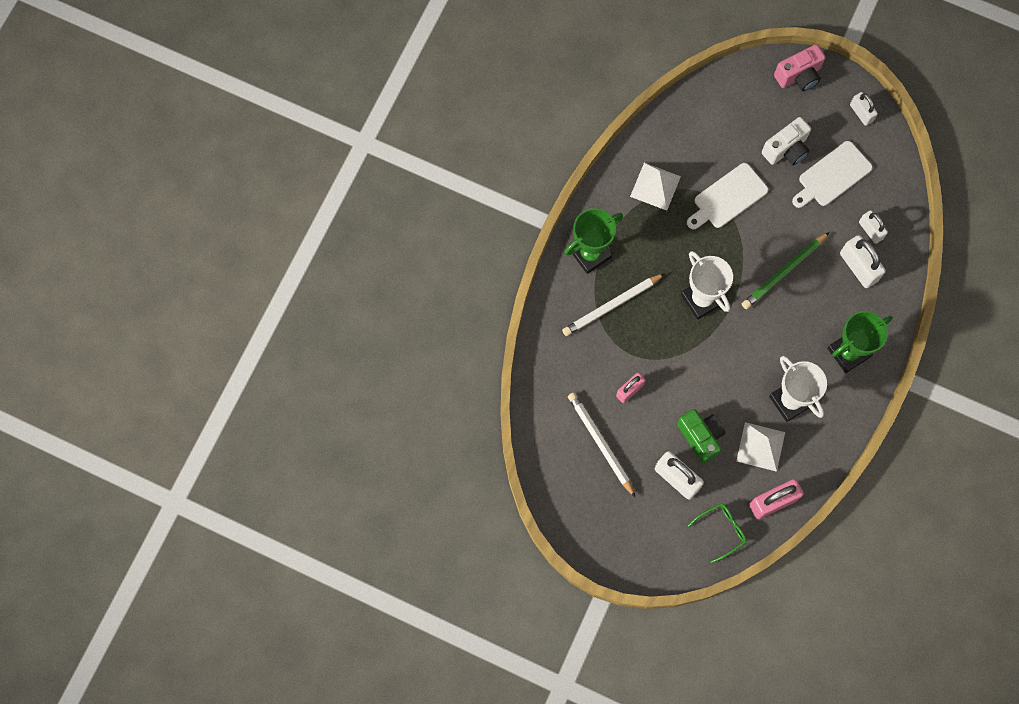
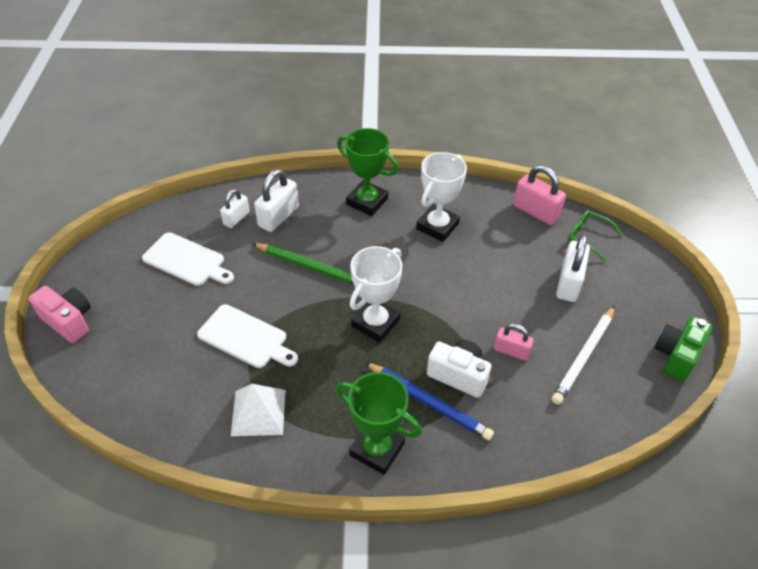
camera: 115 degrees left, 25 degrees down
white pencil [562,273,665,336] -> blue pencil [365,362,494,440]
green camera [677,409,725,463] -> green camera moved to [654,316,713,381]
white pyramid [736,422,785,472] -> none
white camera [762,117,811,165] -> white camera moved to [427,340,491,398]
white padlock [850,92,878,126] -> none

